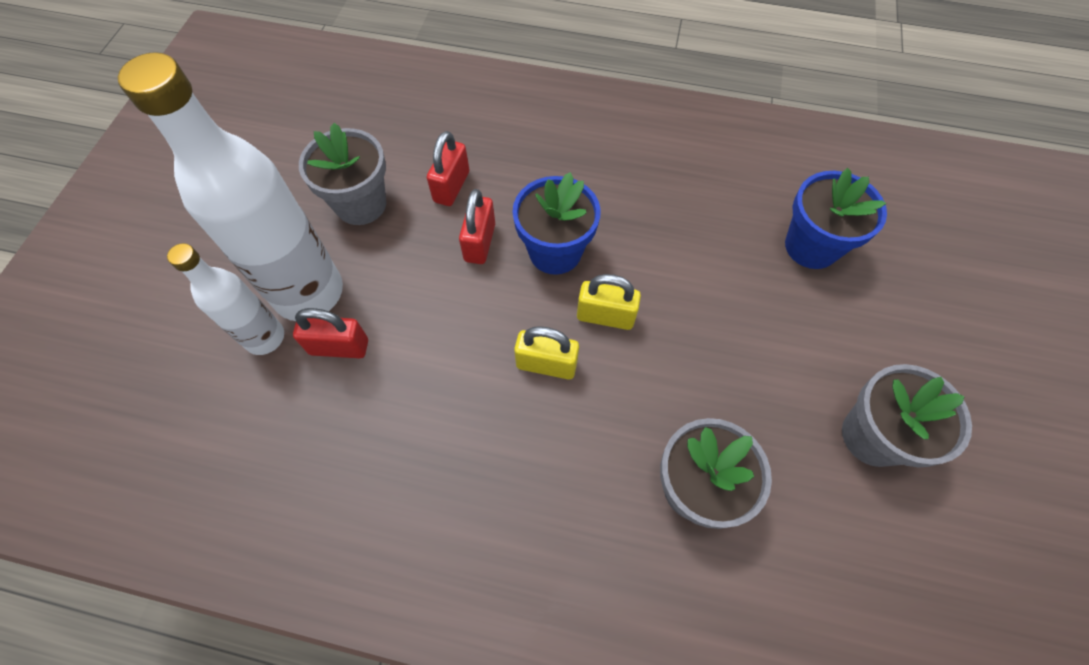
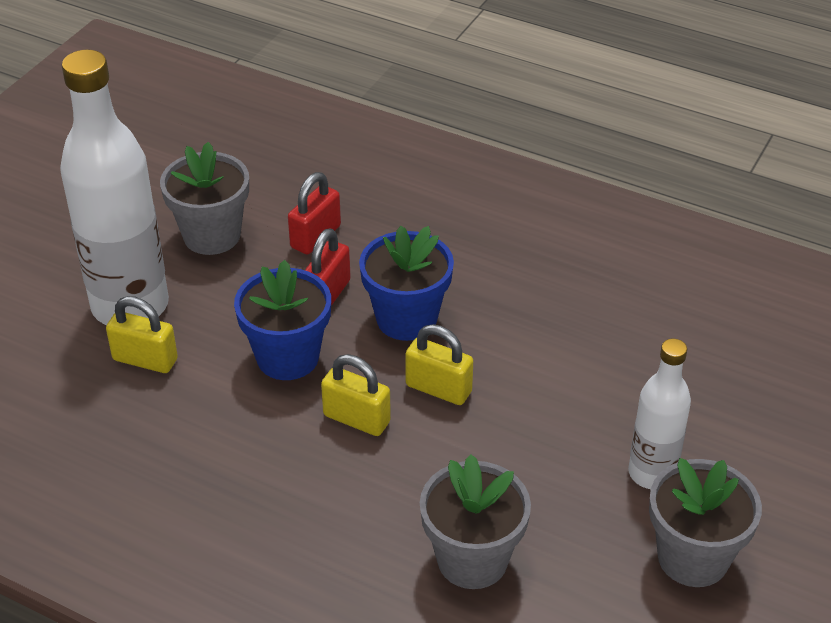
camera: 15 degrees right, 20 degrees down
white bottle [167,243,284,355] -> white bottle moved to [628,339,691,489]
red padlock [293,308,368,358] -> yellow padlock [106,296,178,373]
blue flower pot [785,168,887,269] -> blue flower pot moved to [234,260,331,380]

